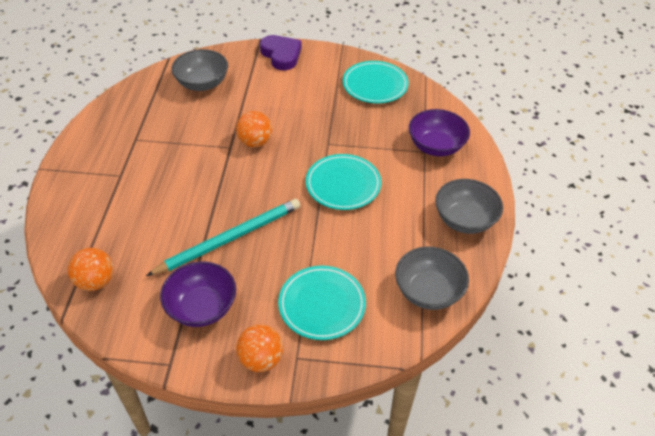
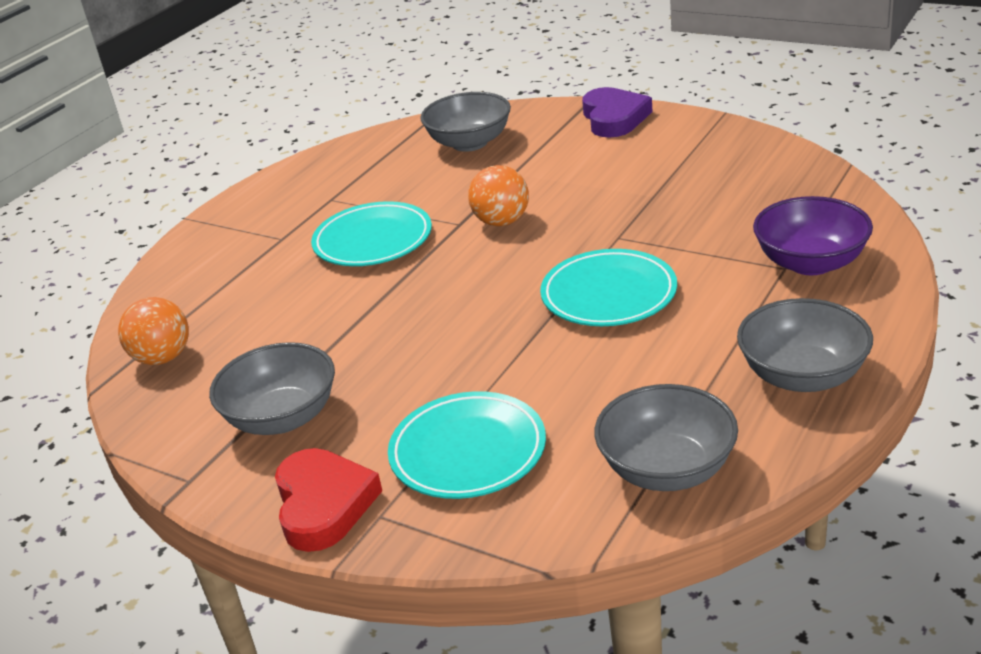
camera: 30 degrees right, 15 degrees down
turquoise pencil [146,199,300,276] -> none
purple bowl [160,262,236,327] -> grey bowl [209,342,335,435]
orange ball [236,324,283,372] -> red heart [275,448,382,552]
turquoise plate [343,61,409,104] -> turquoise plate moved to [311,201,432,266]

